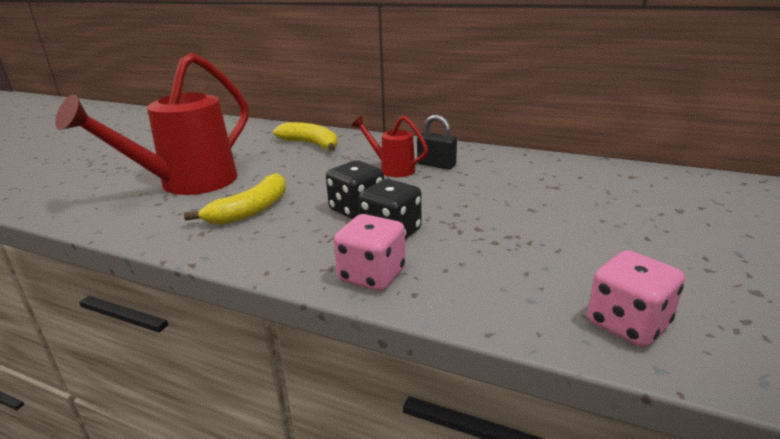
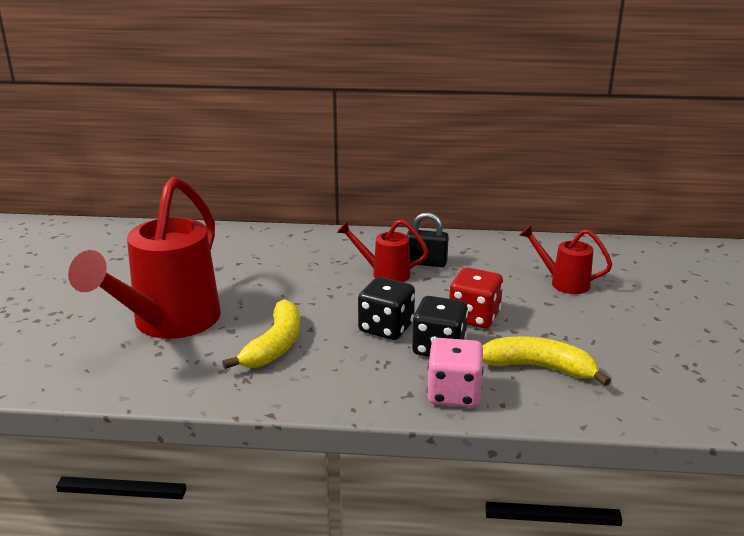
camera: 20 degrees left, 0 degrees up
yellow banana [273,122,337,151] -> yellow banana moved to [482,336,611,386]
pink dice [587,250,685,347] -> none
none -> red dice [449,267,503,328]
none -> red watering can [519,225,612,294]

